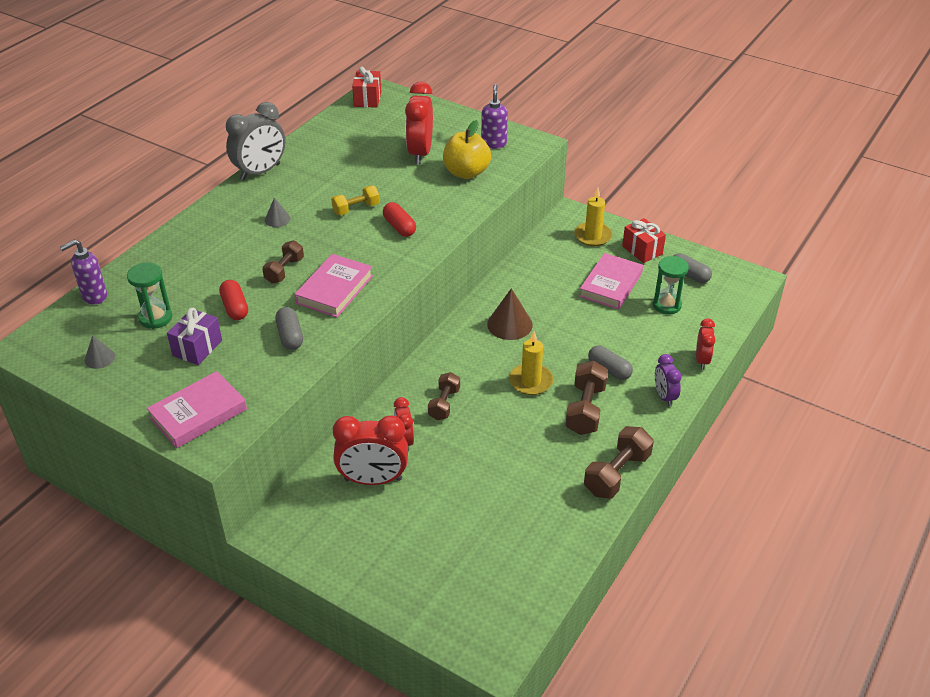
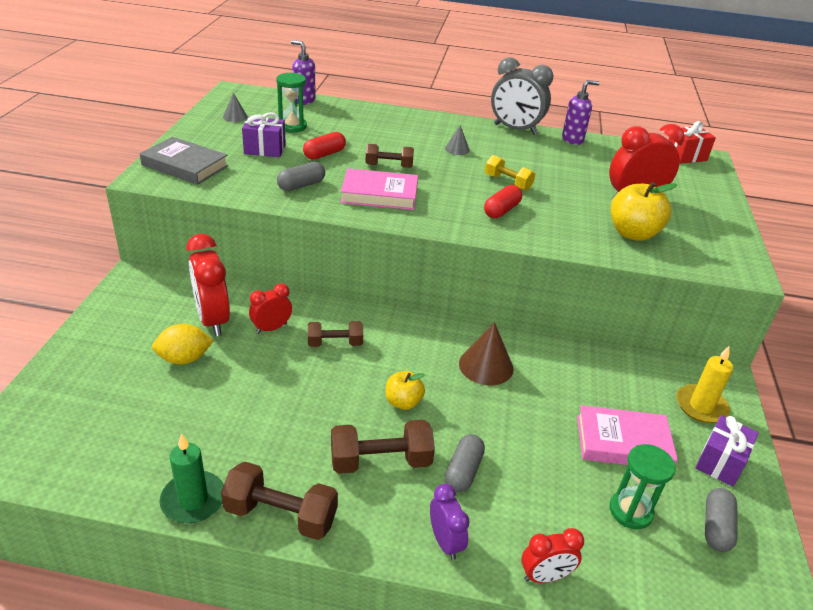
camera: 65 degrees right, 5 degrees down
pink book [147,371,247,448] -> grey book [140,137,228,185]
purple soap dispenser [481,84,508,149] -> purple soap dispenser moved to [562,80,600,145]
yellow candle [509,331,553,395] -> yellow apple [386,371,425,410]
red gift [622,218,666,263] -> purple gift [696,415,758,487]
purple clock [655,354,682,406] -> purple clock turned 105 degrees clockwise [430,484,470,560]
none -> yellow lemon [152,324,214,364]
none -> green candle [160,433,224,523]

